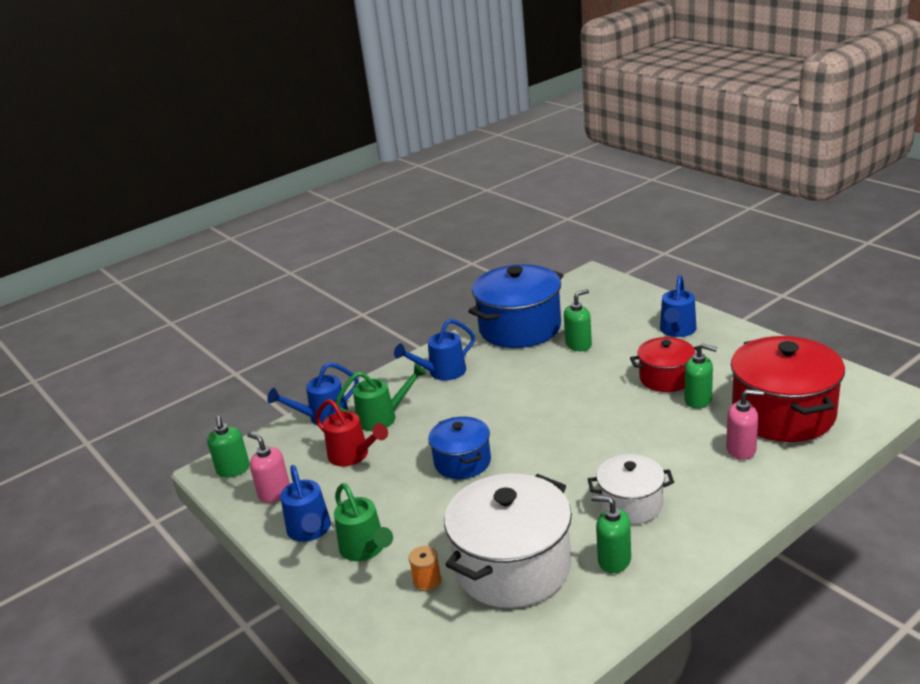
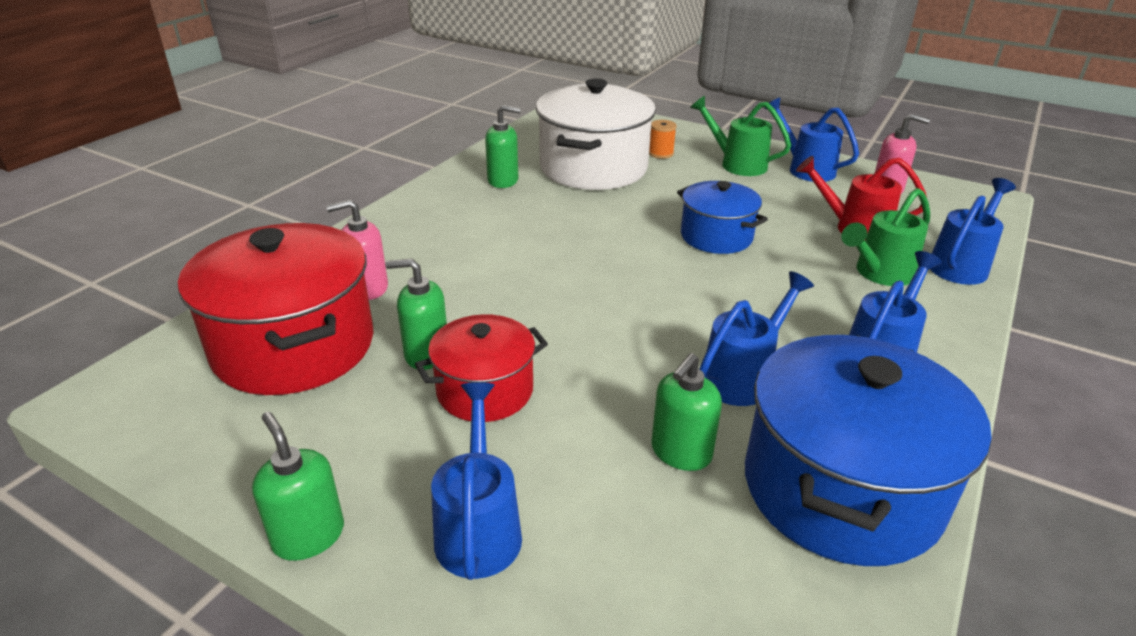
camera: 155 degrees right, 5 degrees up
green soap dispenser [207,416,250,478] -> green soap dispenser moved to [252,412,344,561]
white pot [588,454,674,524] -> none
none -> blue watering can [699,271,814,406]

